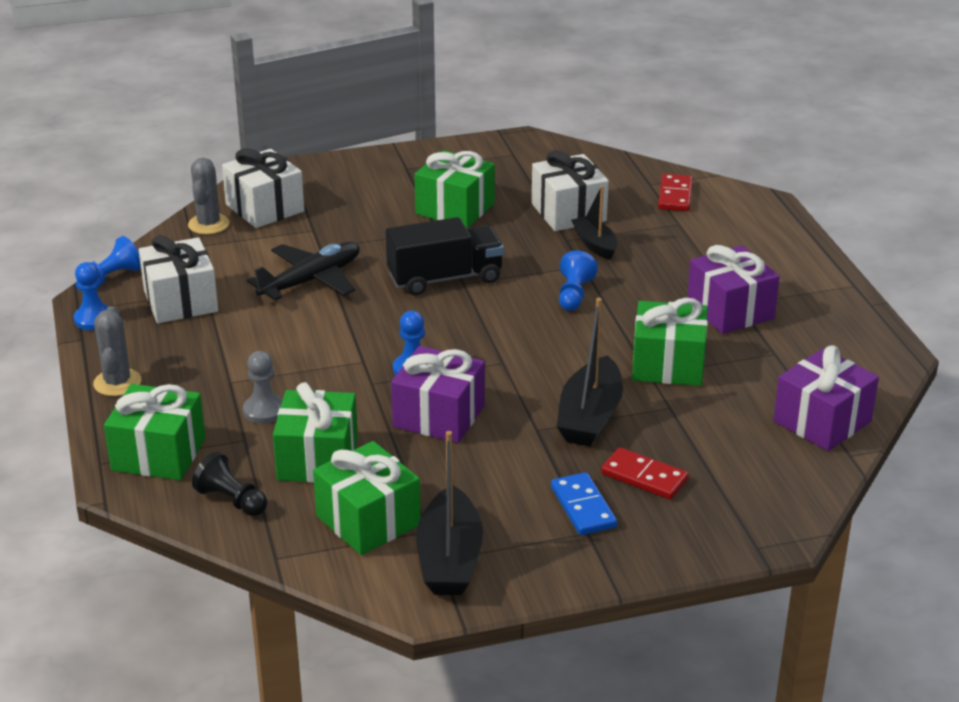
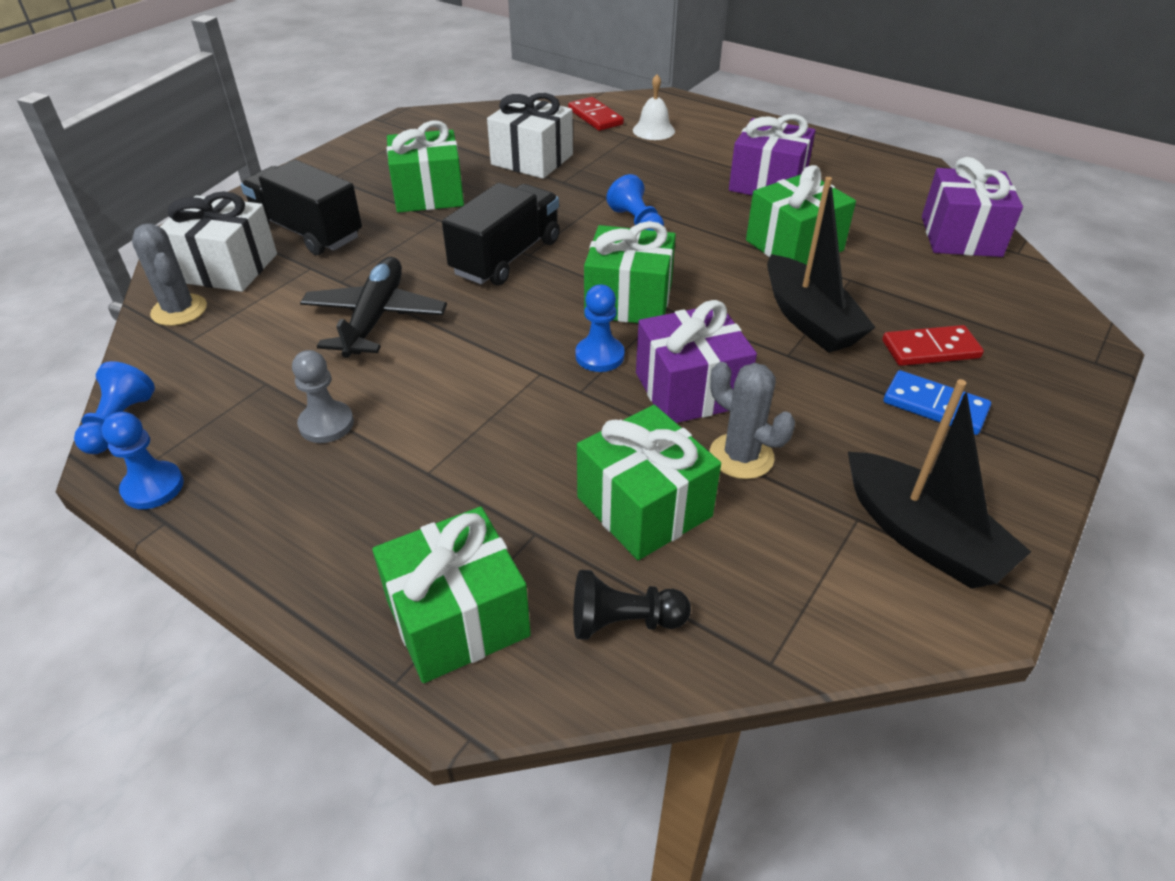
camera: 40 degrees left, 10 degrees up
grey cactus [93,306,142,396] -> grey cactus moved to [710,362,795,479]
white gift [139,235,218,323] -> none
grey pawn [243,351,283,424] -> grey pawn moved to [292,350,354,443]
green gift [313,441,421,555] -> green gift moved to [584,221,676,323]
black boat [571,186,617,260] -> none
none -> black truck [241,160,362,255]
none -> white bell [633,75,675,140]

